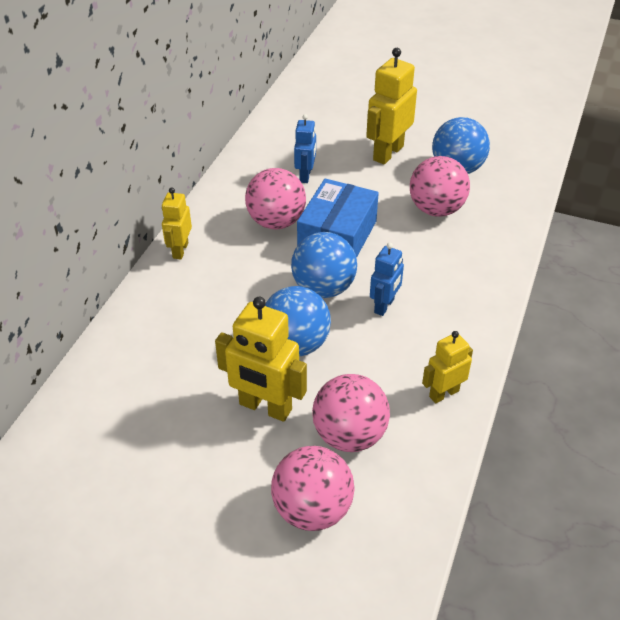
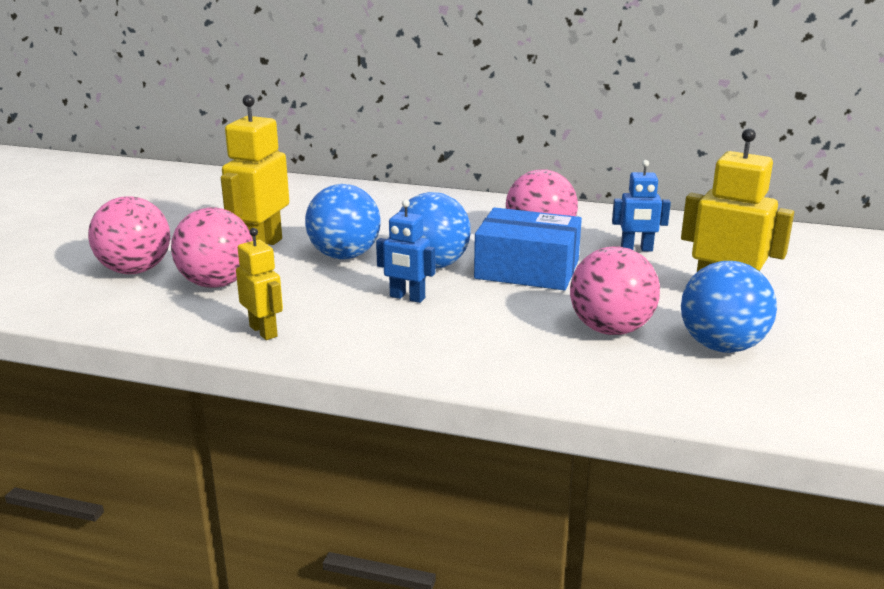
camera: 85 degrees right, 20 degrees down
yellow robot [162,188,192,259] -> none

